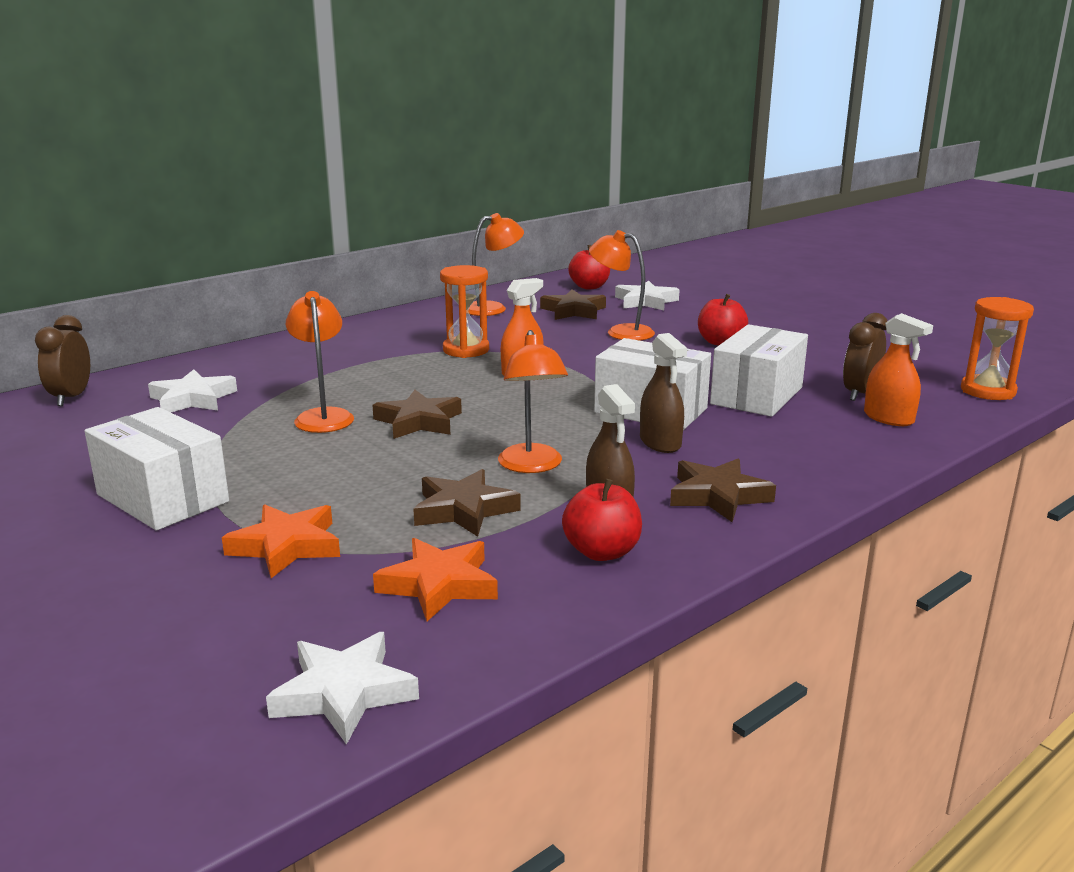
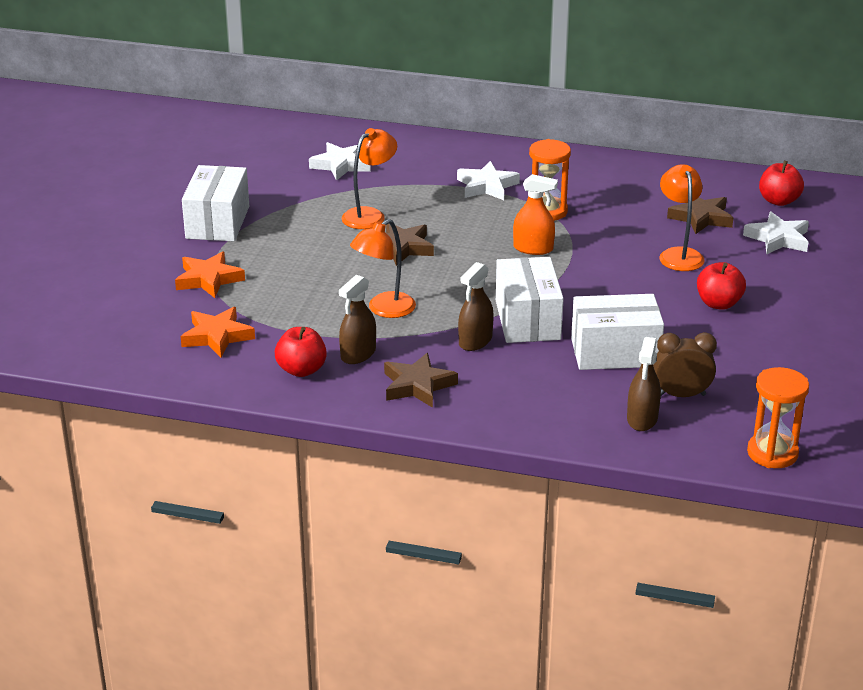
camera: 55 degrees right, 10 degrees up
brown clock [35,315,90,406] -> none
white star [266,632,419,745] -> white star moved to [457,161,520,200]
brown star [413,469,521,537] -> none
orange lamp [468,213,524,316] -> none
orange spray bottle [864,313,933,426] -> brown spray bottle [627,337,661,431]

